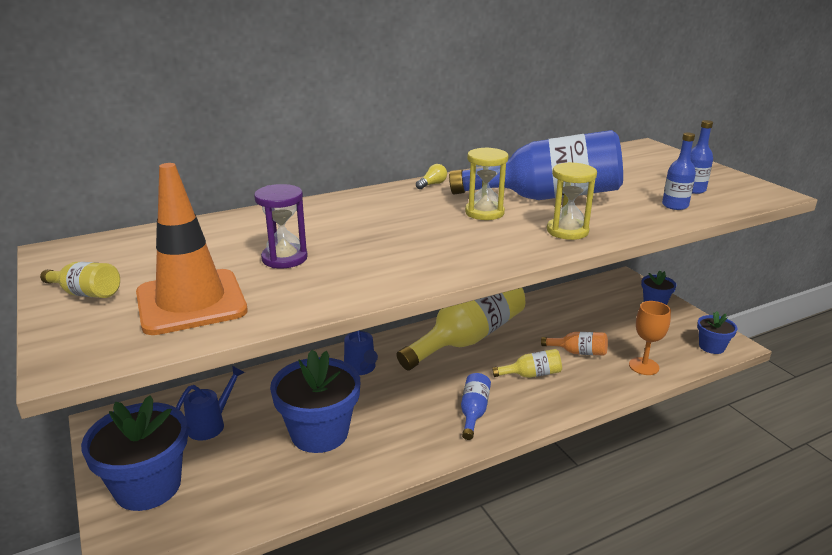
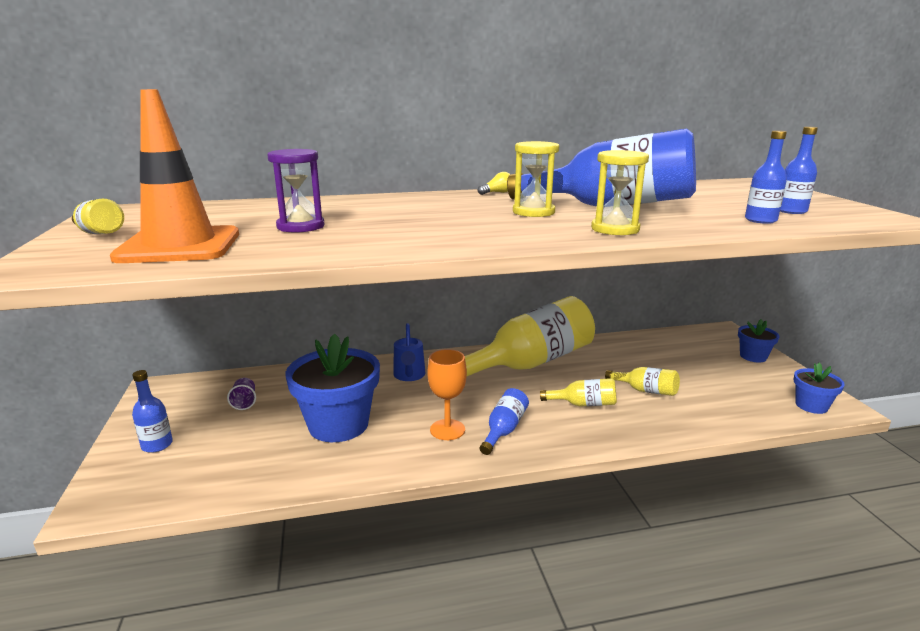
camera: 15 degrees right, 5 degrees down
blue flower pot [81,395,188,511] -> blue bottle [132,370,173,453]
blue watering can [176,366,245,441] -> purple cup [227,378,256,410]
orange bottle [541,332,608,356] -> yellow bottle [605,367,680,396]
orange goblet [629,301,671,375] -> orange goblet moved to [427,349,467,440]

